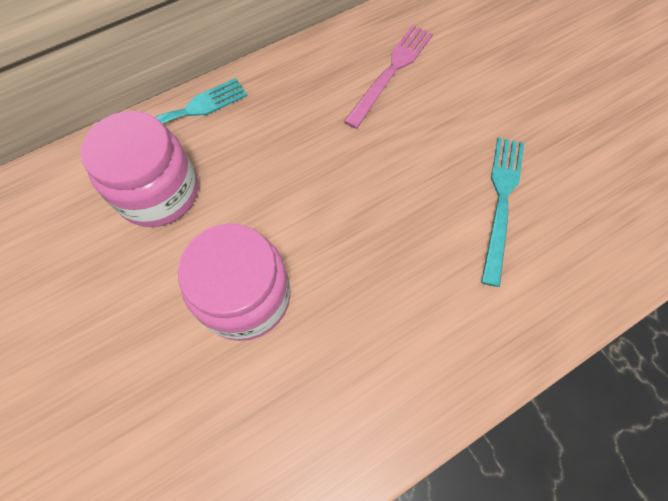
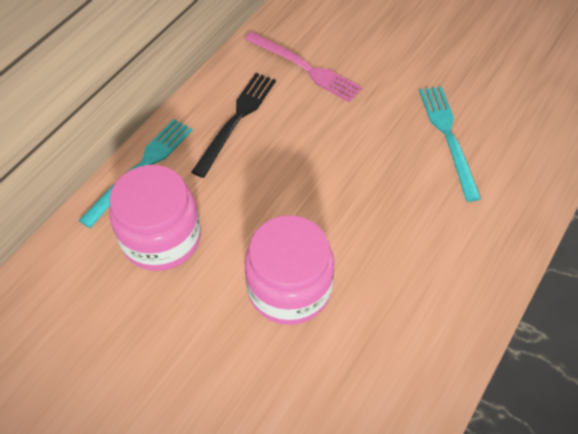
camera: 25 degrees left, 10 degrees down
pink fork [344,25,433,129] -> pink fork turned 120 degrees clockwise [245,32,363,103]
none -> black fork [191,73,276,178]

